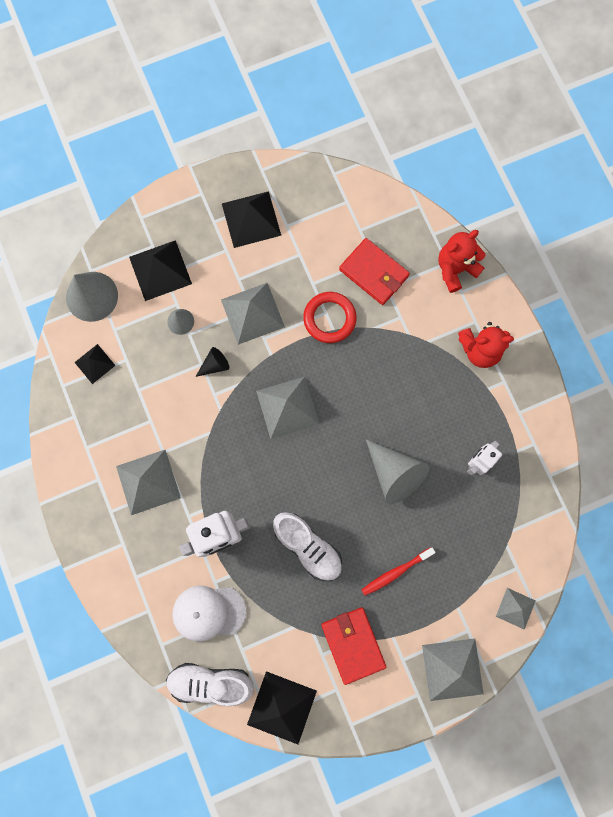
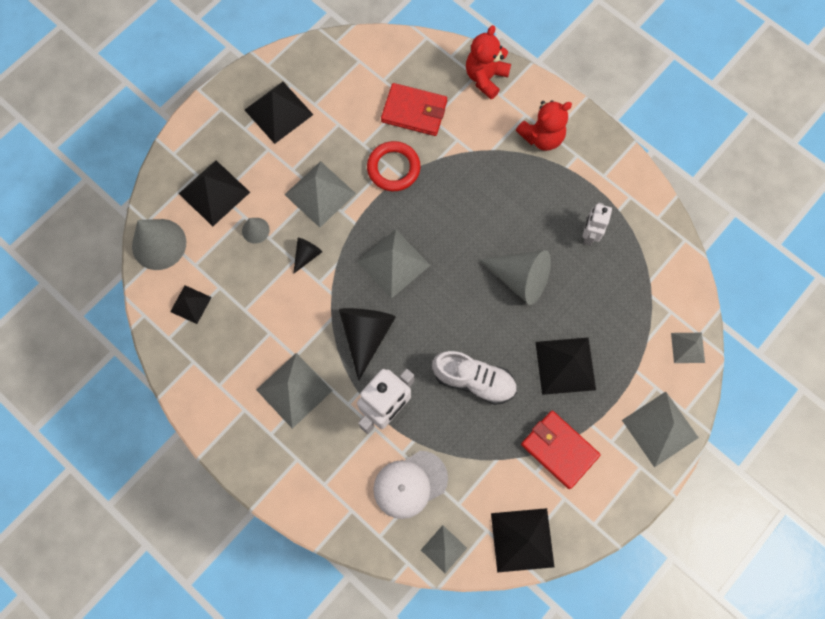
camera: 25 degrees left, 5 degrees down
white shoe [166,663,254,706] -> grey pyramid [421,525,467,573]
red toothbrush [362,547,436,596] -> black pyramid [535,338,596,395]
none -> black cone [339,308,396,381]

